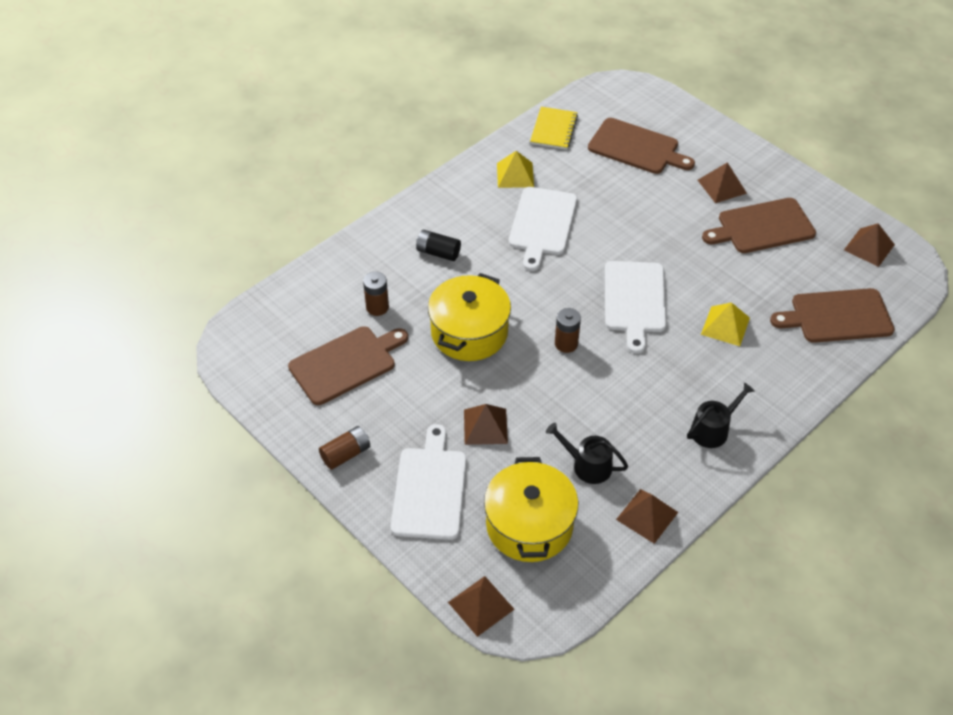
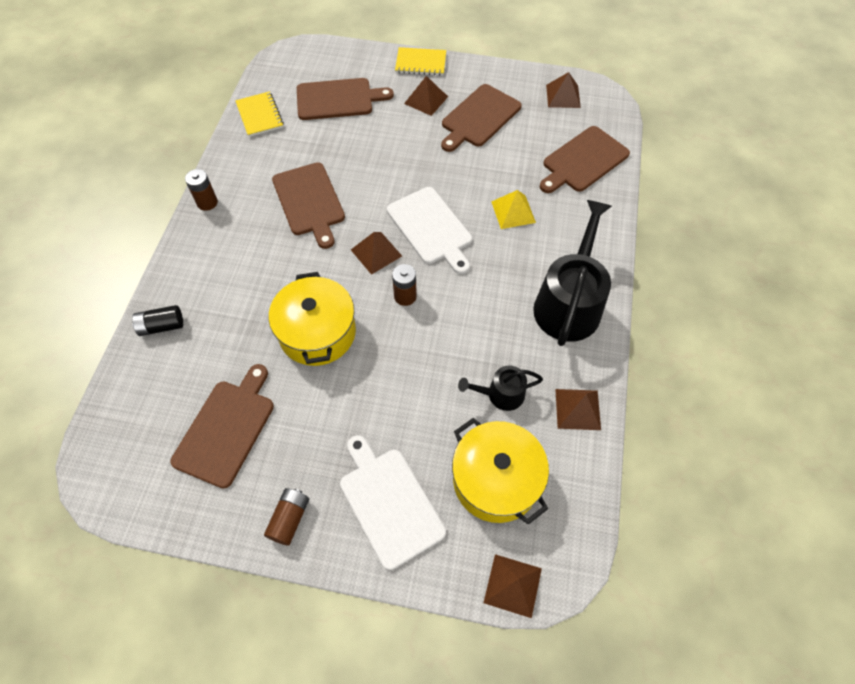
camera: 35 degrees left, 10 degrees up
brown battery [363,272,389,316] -> brown battery moved to [185,169,218,211]
black battery [416,230,461,261] -> black battery moved to [132,305,183,336]
brown pyramid [464,404,508,445] -> brown pyramid moved to [351,232,402,275]
yellow pyramid [497,151,534,188] -> none
white cutting board [509,187,578,271] -> brown cutting board [272,162,345,249]
black watering can [687,382,754,448] -> black watering can [533,200,612,346], size x1.96
none -> yellow notebook [395,47,446,76]

